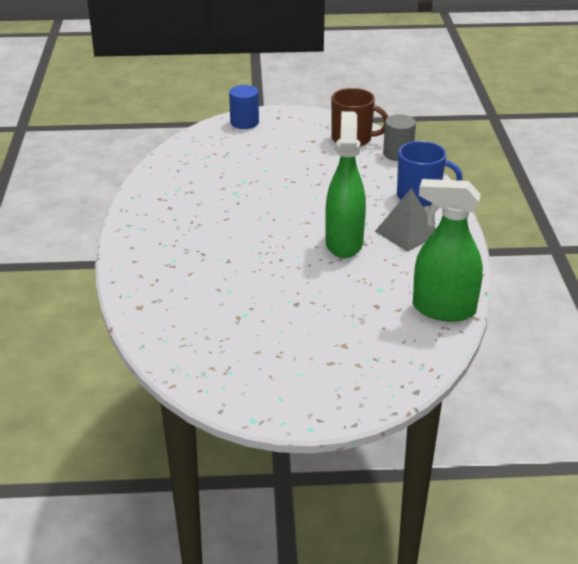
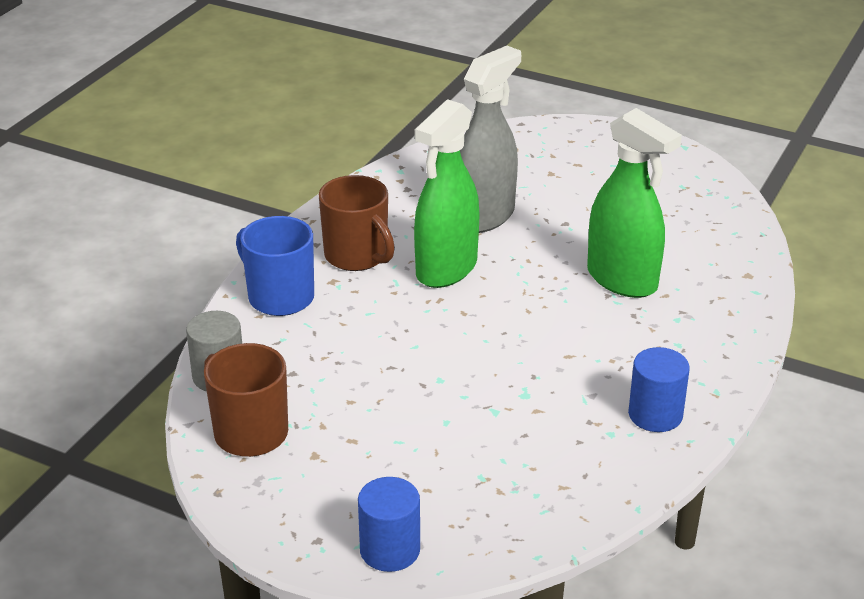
camera: 150 degrees left, 0 degrees up
grey pyramid [375,188,436,252] -> brown mug [319,175,395,271]
green spray bottle [413,179,483,322] -> green spray bottle moved to [587,108,682,298]
none -> grey spray bottle [460,46,521,233]
none -> blue cylinder [628,347,690,432]

